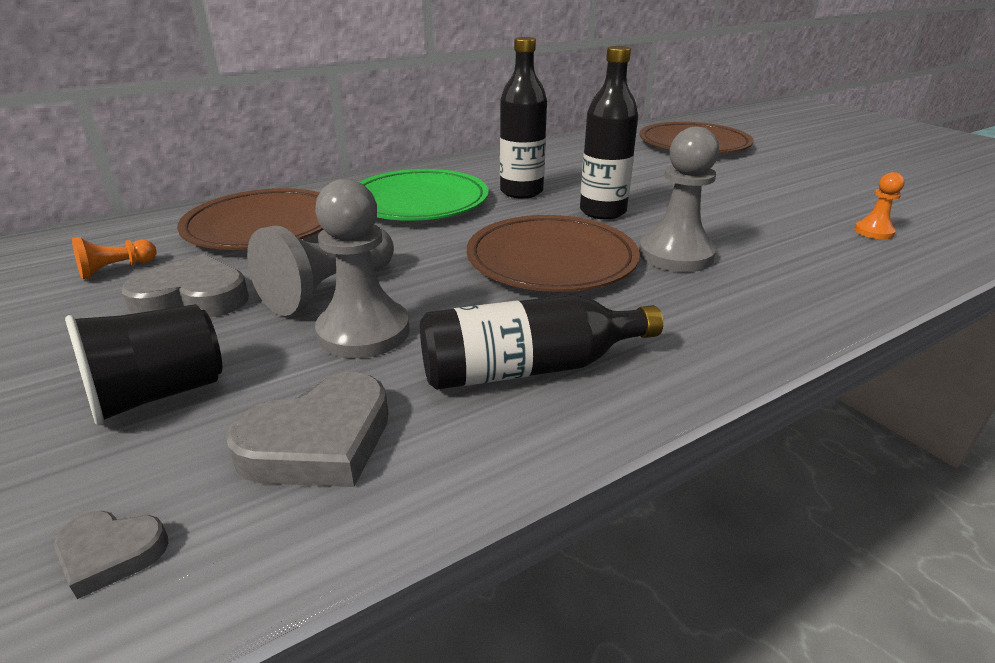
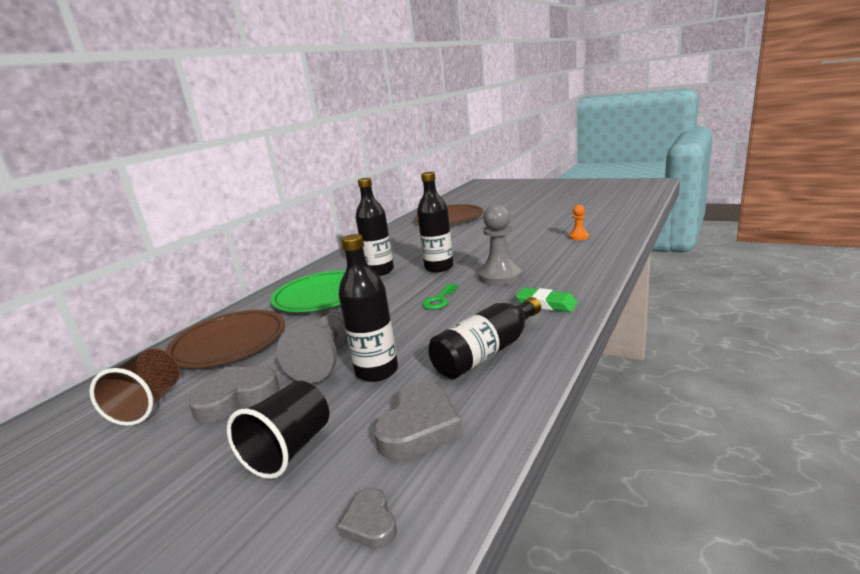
camera: 25 degrees left, 10 degrees down
grey heart [54,511,168,599] -> grey heart turned 90 degrees clockwise [337,488,397,549]
orange pawn [72,237,157,279] -> brown cup [89,348,180,426]
grey pawn [315,179,410,359] -> black bottle [338,234,398,382]
brown plate [467,215,640,292] -> green key [422,284,458,309]
none -> green eraser [516,288,578,312]

